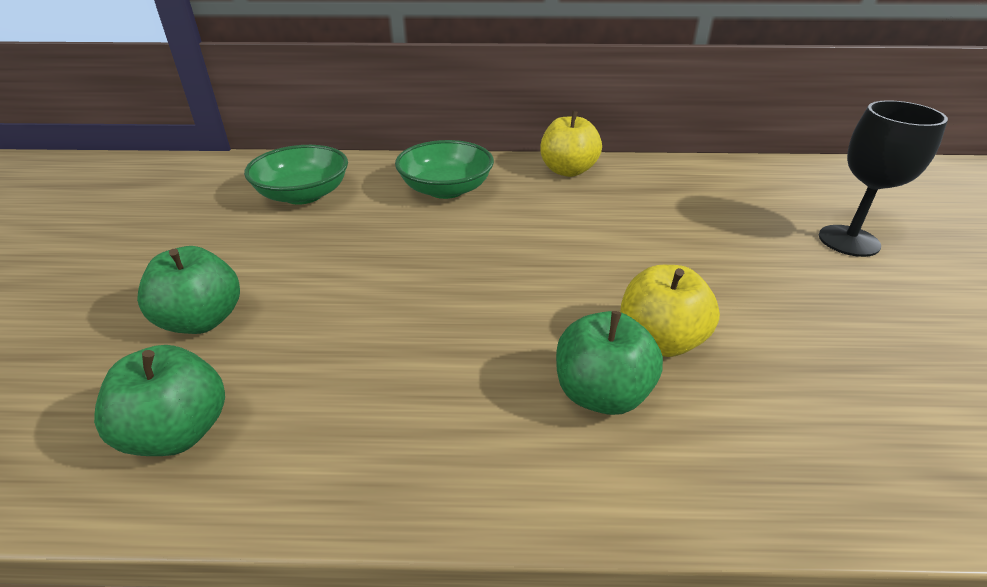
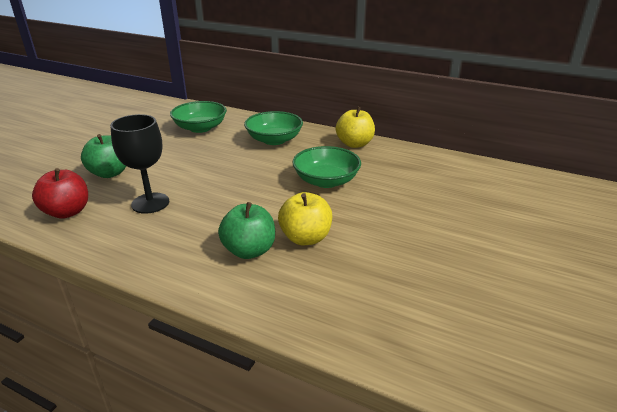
camera: 25 degrees right, 5 degrees down
green apple [94,345,225,456] -> red apple [32,168,88,219]
black goblet [819,100,948,257] -> black goblet moved to [110,114,169,214]
none -> green bowl [292,146,361,188]

